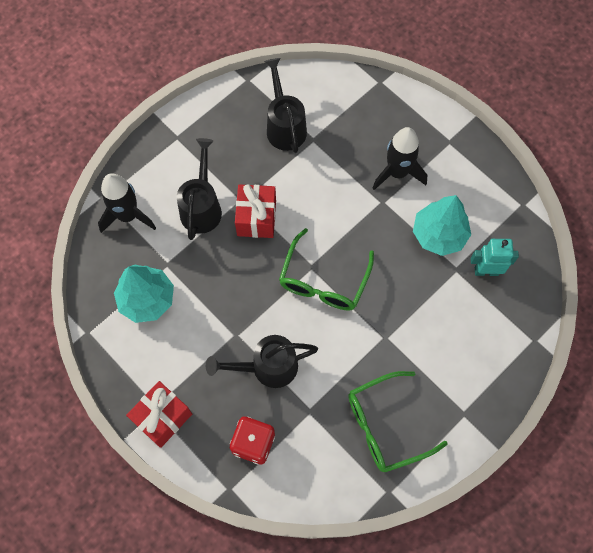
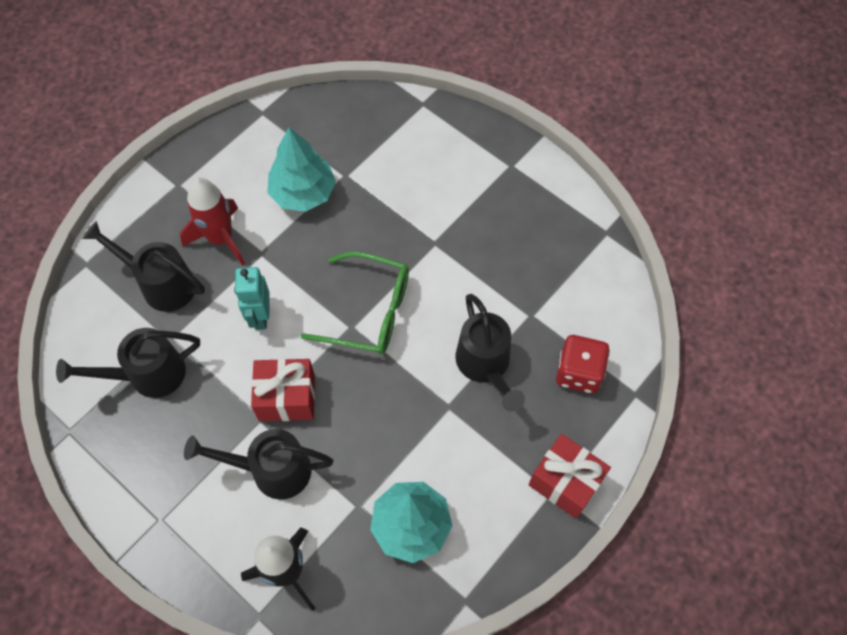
camera: 95 degrees left, 5 degrees down
green glasses [348,371,448,472] -> none
black rocket [372,127,427,190] -> red rocket [180,177,245,265]
turquoise robot [471,239,519,276] -> turquoise robot moved to [234,267,269,330]
none -> black watering can [83,221,205,312]

